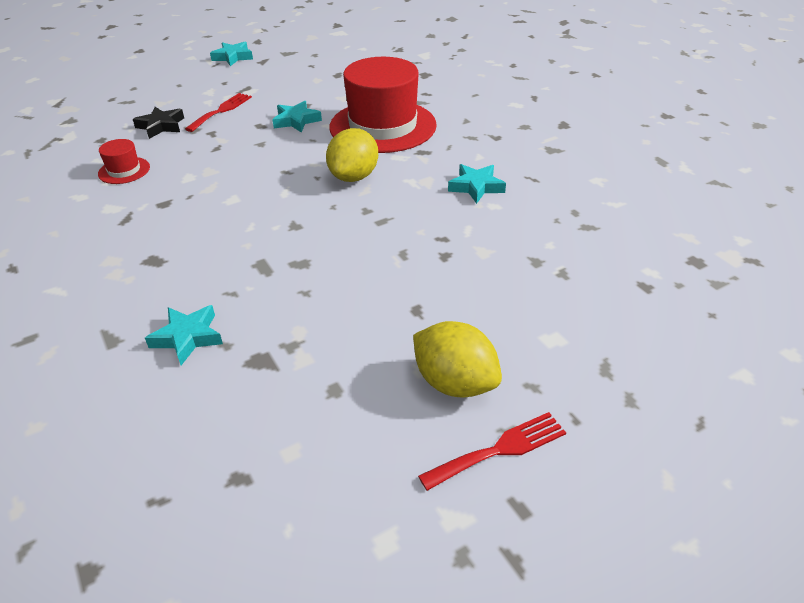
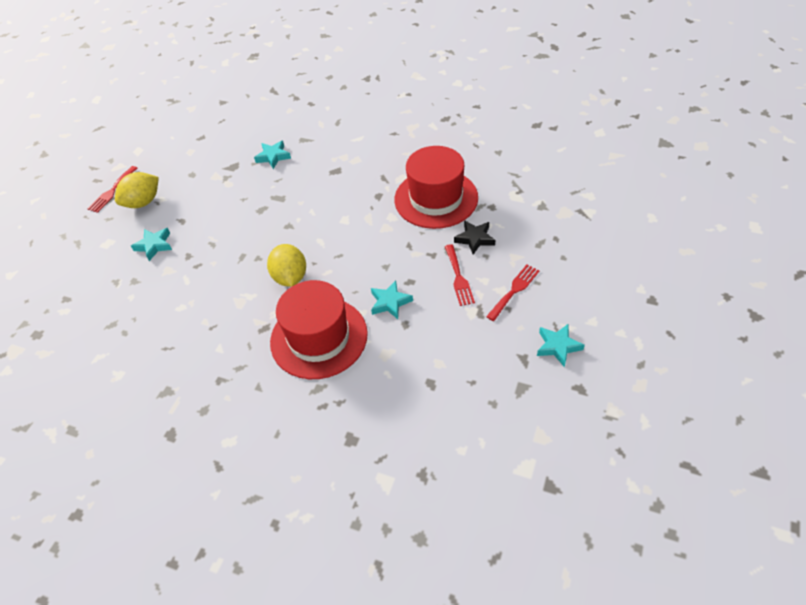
camera: 145 degrees right, 10 degrees up
red hat [98,139,150,184] -> red hat [394,146,478,229], size x2.33
yellow lemon [413,321,502,397] -> yellow lemon turned 45 degrees counterclockwise [115,172,159,208]
turquoise star [448,164,506,204] -> turquoise star moved to [131,228,172,261]
none -> red fork [486,265,539,321]

